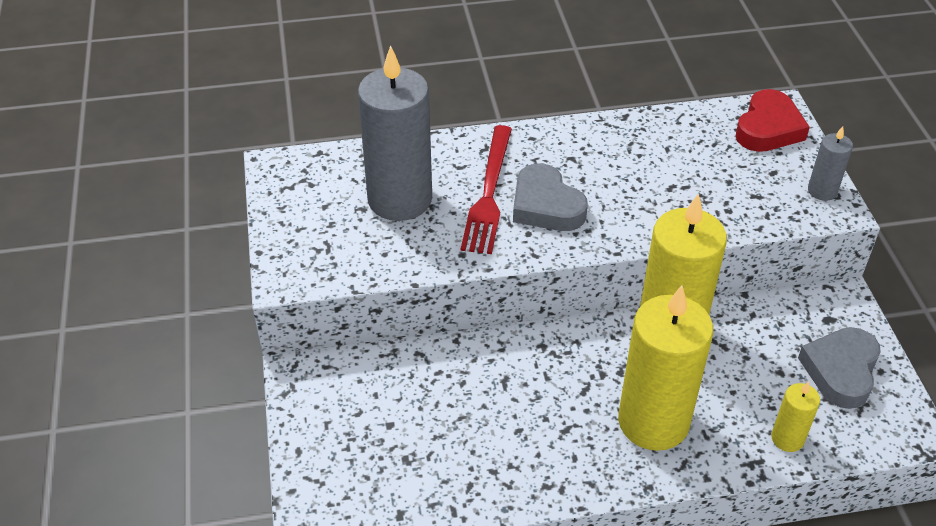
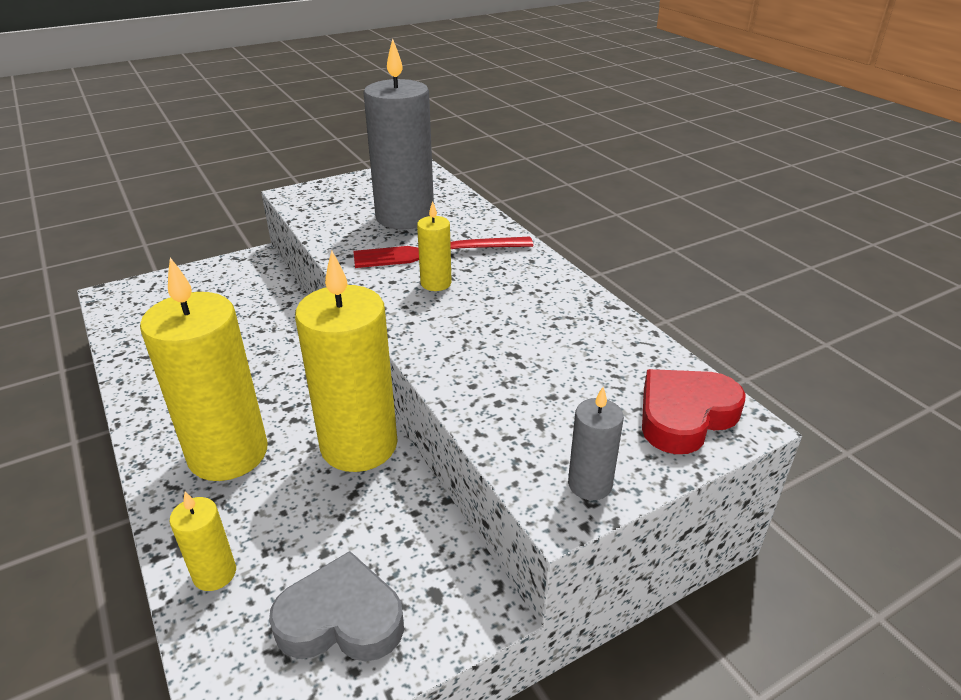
camera: 70 degrees right, 10 degrees down
grey heart [513,163,588,231] -> yellow candle [417,201,452,291]
red heart [735,89,810,152] -> red heart turned 135 degrees clockwise [642,369,746,454]

